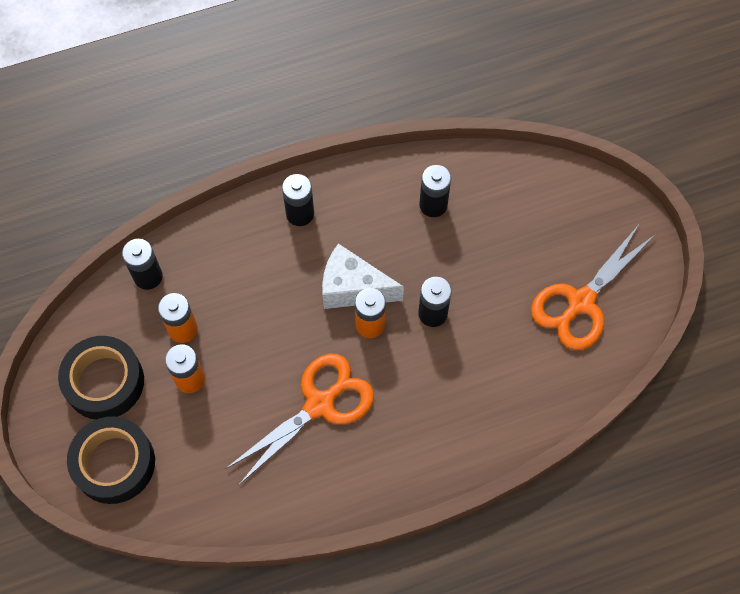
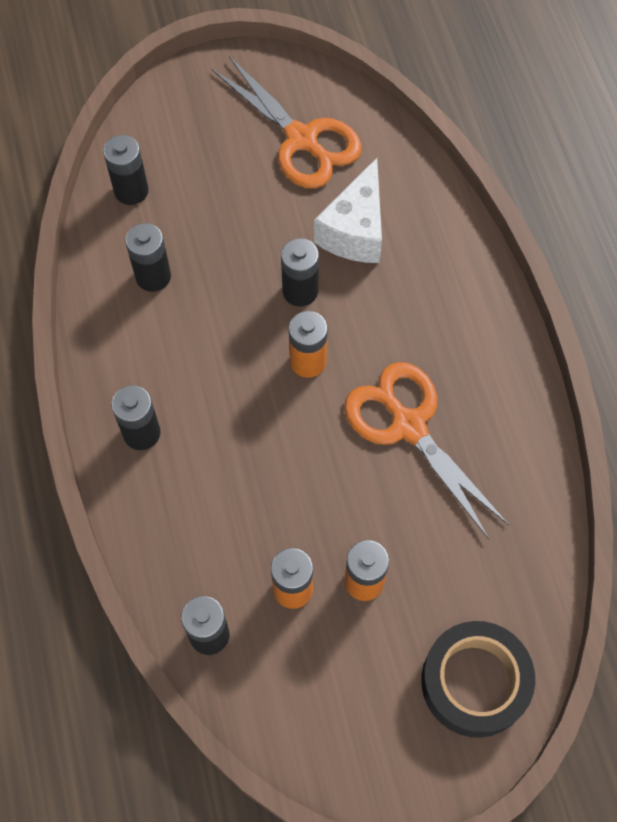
camera: 85 degrees left, 0 degrees up
black tape [58,336,144,420] -> none
white cheese [322,243,404,309] -> white cheese moved to [314,158,382,263]
none -> black battery [103,135,149,205]

